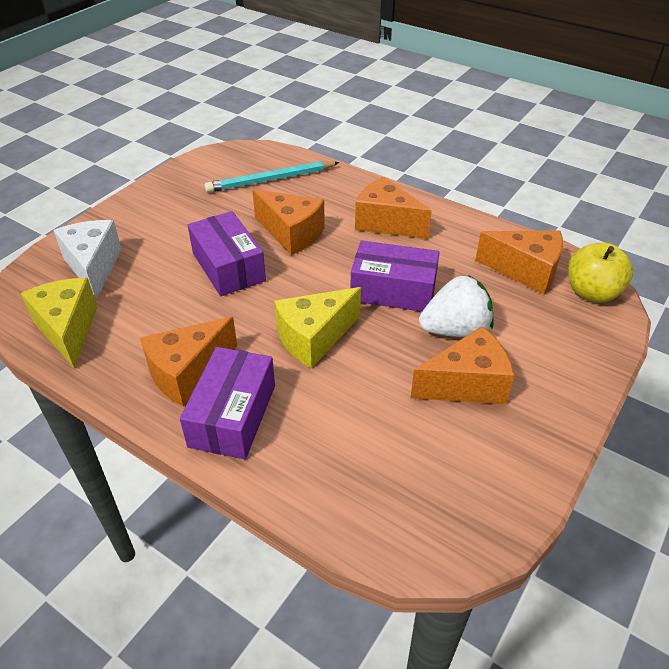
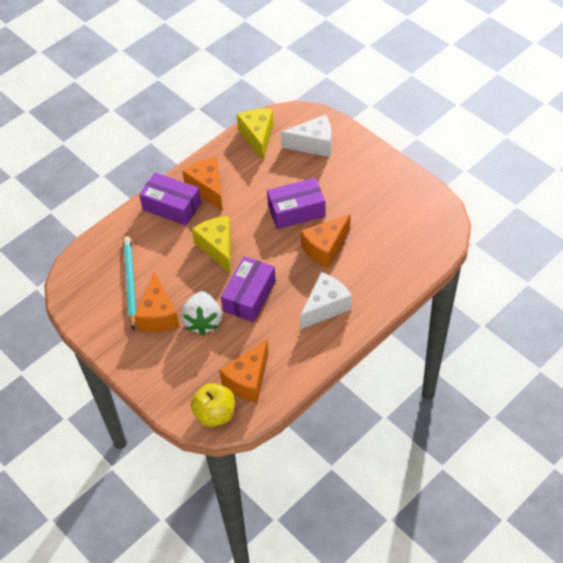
camera: 105 degrees right, 10 degrees up
yellow cheese [21,278,97,369] -> yellow cheese turned 90 degrees counterclockwise [237,109,274,160]
turquoise pencil [205,161,340,193] -> turquoise pencil moved to [123,237,136,330]
orange cheese [355,176,432,239] -> white cheese [300,272,352,329]

